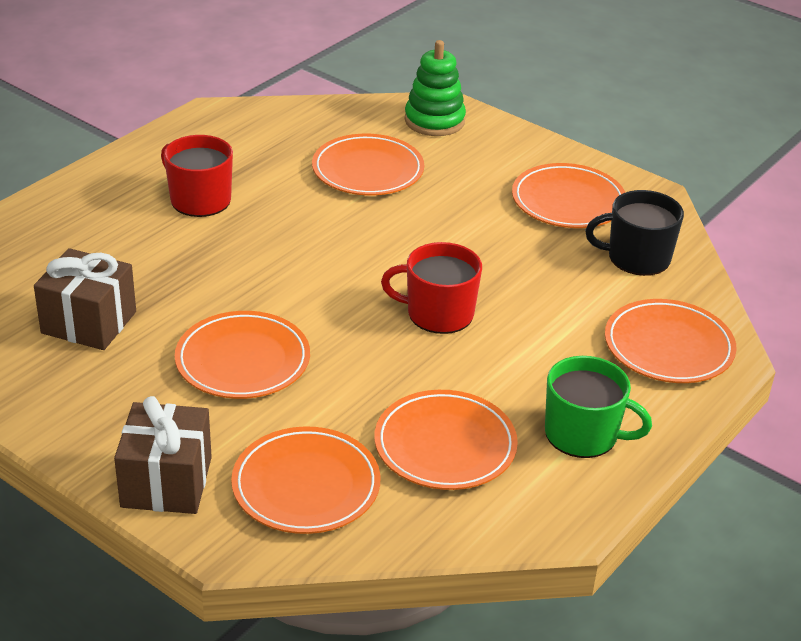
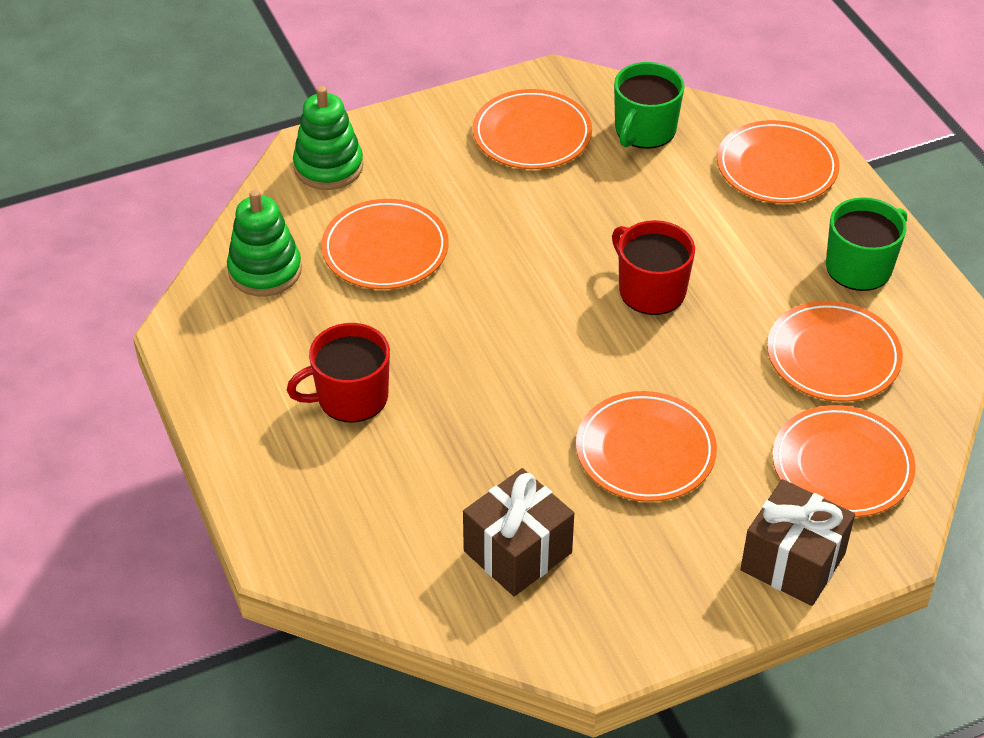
camera: 60 degrees left, 10 degrees up
red mug [381,242,482,334] -> red mug turned 105 degrees clockwise [612,220,695,315]
black mug [585,190,684,276] -> green mug [614,62,685,149]
none -> green stacking toy [227,190,302,296]

